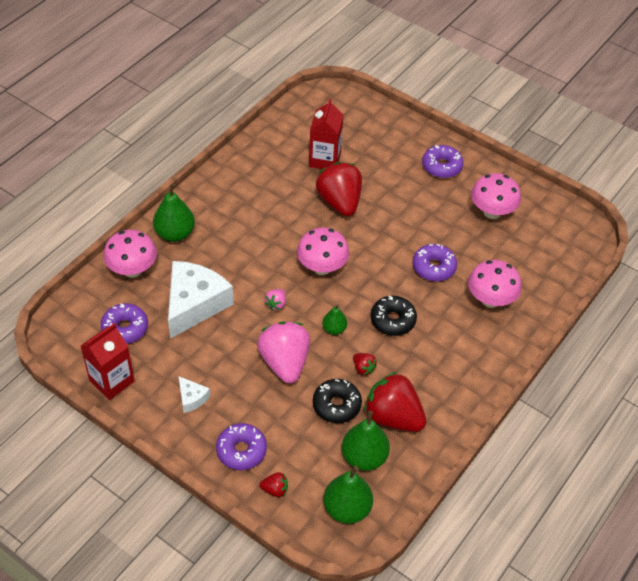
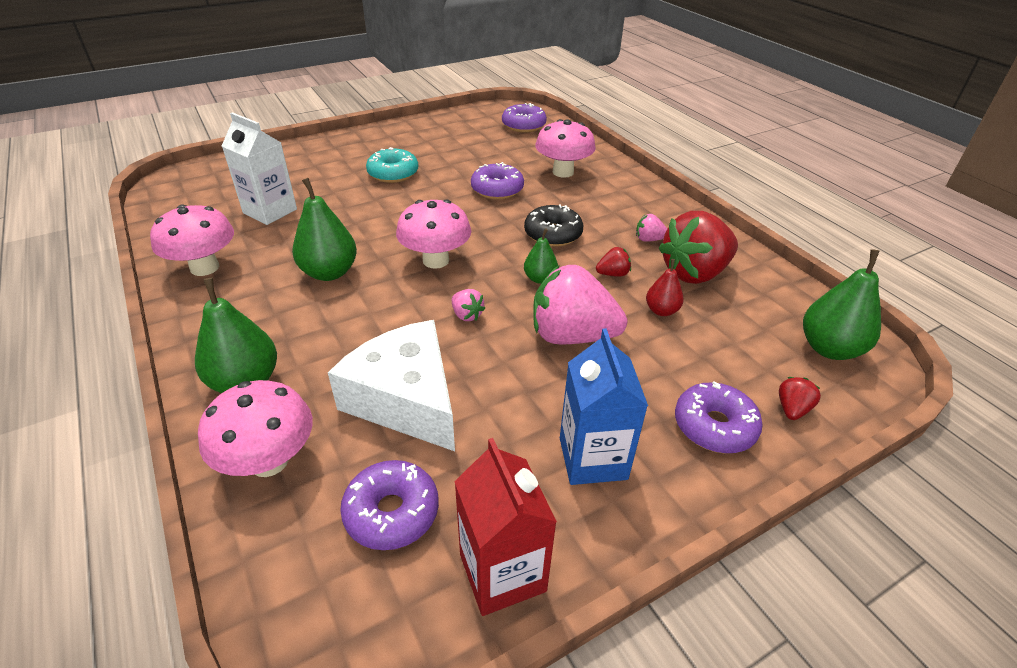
camera: 65 degrees left, 10 degrees down
white cheese [179,376,210,413] -> blue carton [560,328,648,485]
red carton [309,98,343,169] -> white carton [222,112,297,225]
black donut [313,379,362,423] -> red pear [646,259,684,316]
red strawberry [316,162,362,216] -> none
green pear [342,411,390,471] -> green pear moved to [292,178,357,281]
purple donut [422,145,464,178] -> purple donut moved to [502,103,547,133]
pink mushroom [471,173,521,219] -> pink mushroom moved to [150,204,234,276]
none -> turquoise donut [366,147,418,183]
none -> pink strawberry [636,214,667,242]

